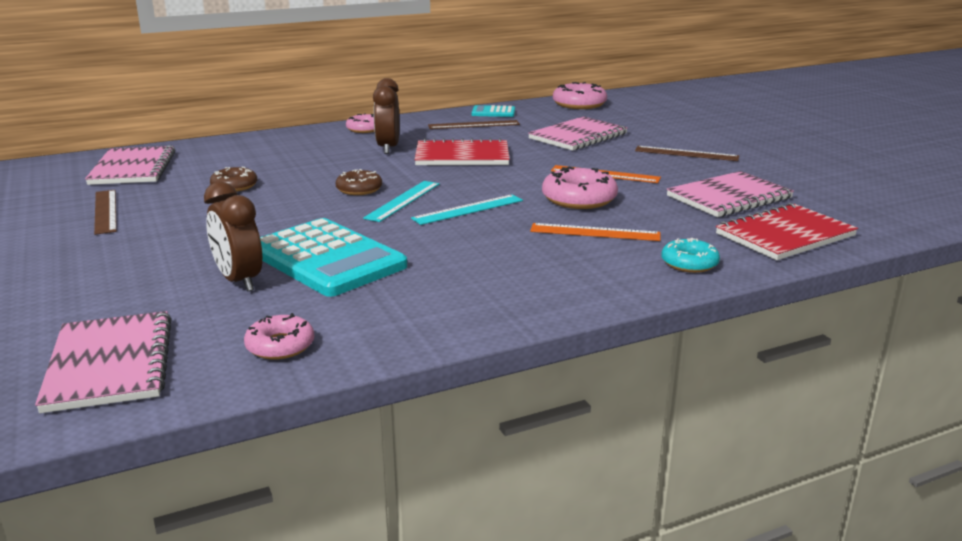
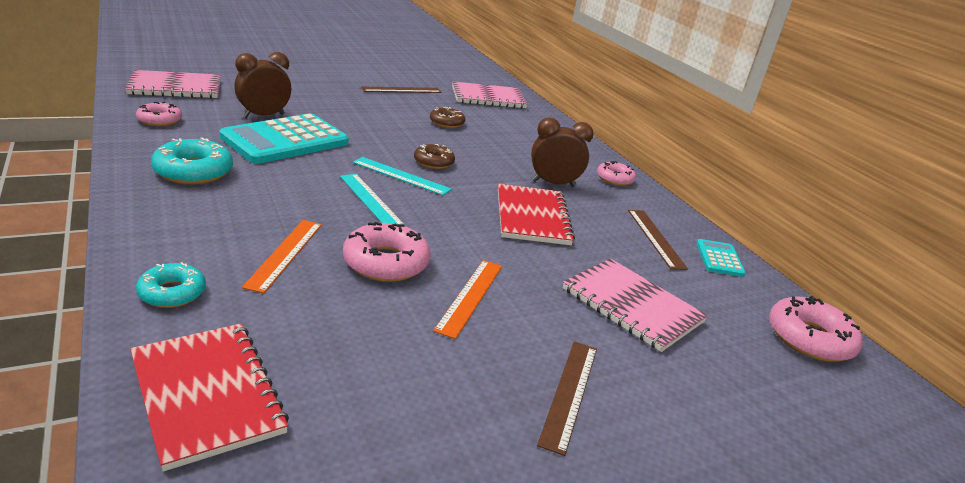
camera: 85 degrees right, 5 degrees up
pink notebook [667,171,794,217] -> none
none -> turquoise donut [151,137,233,184]

